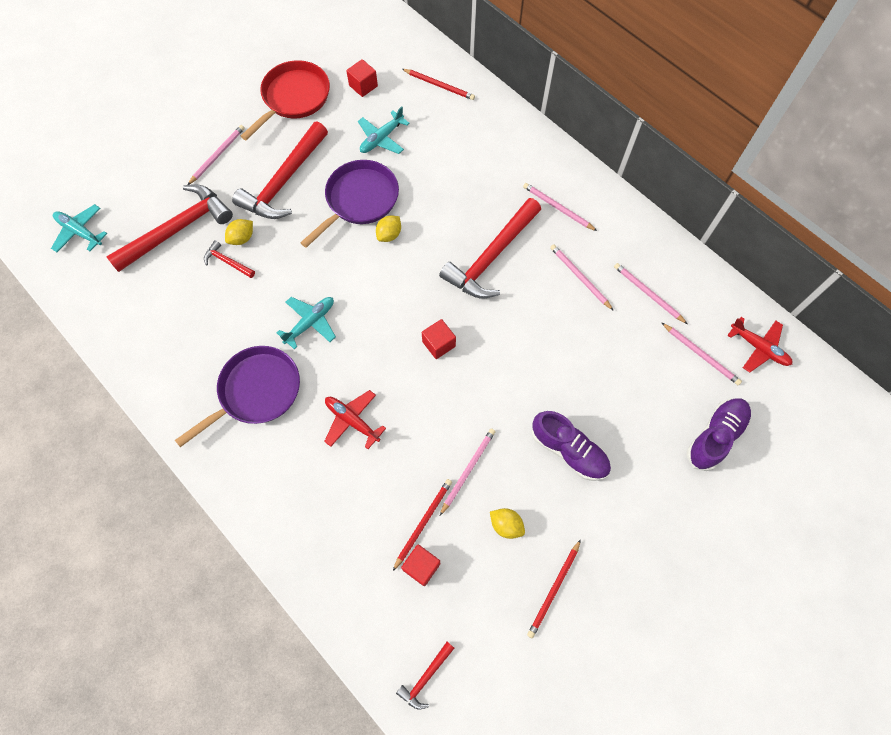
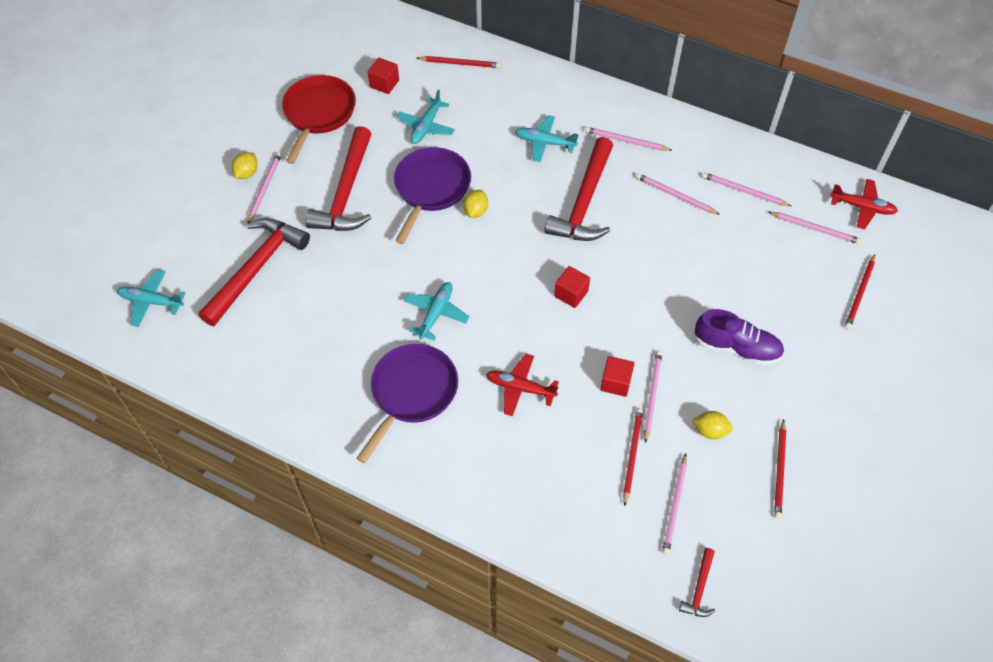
camera: 20 degrees left, 10 degrees down
red hammer [204,240,255,278] -> none
yellow lemon [225,219,253,245] -> yellow lemon moved to [232,152,258,179]
red cube [401,545,440,586] -> red cube moved to [600,356,635,397]
purple shoe [687,398,751,471] -> red pencil [845,254,875,329]
none -> turquoise plane [515,115,579,162]
none -> pink pencil [662,453,687,555]

